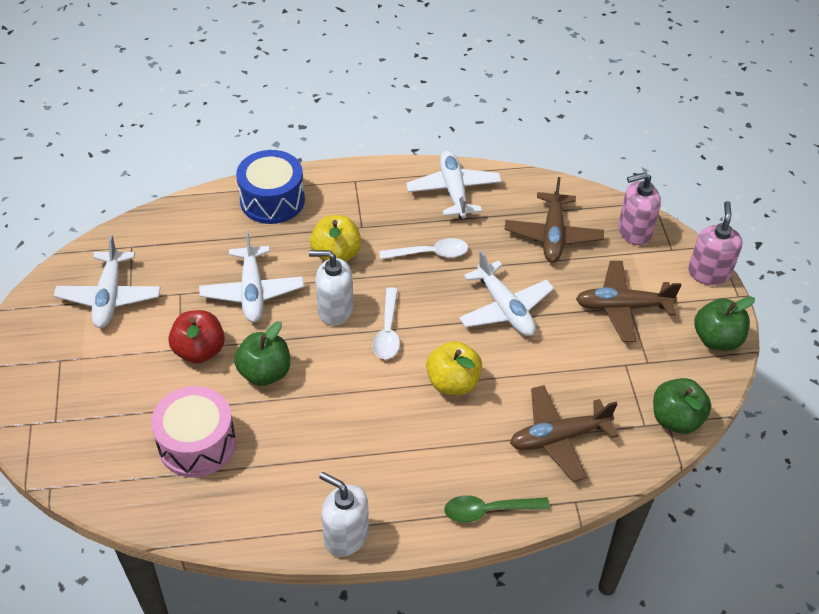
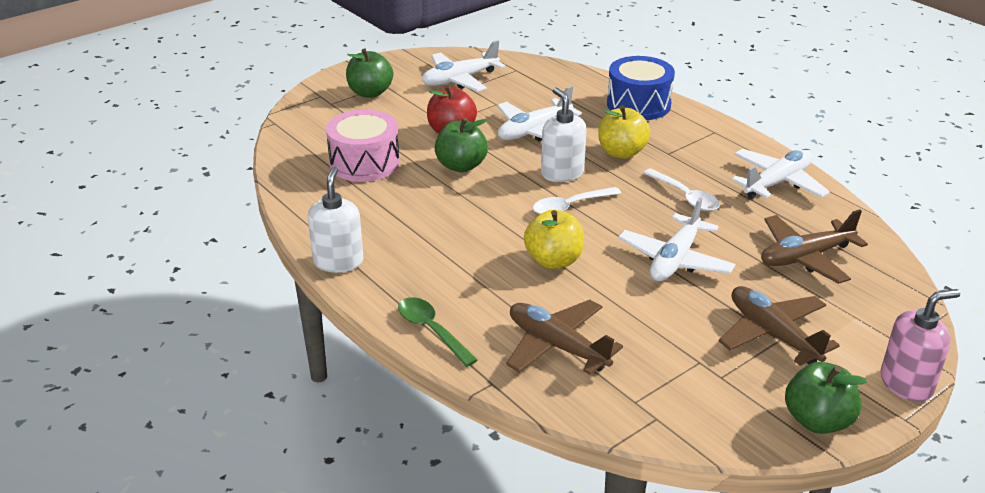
camera: 60 degrees right, 15 degrees down
pink soap dispenser [618,172,661,245] -> none
green apple [653,378,712,434] -> green apple moved to [346,48,393,98]

